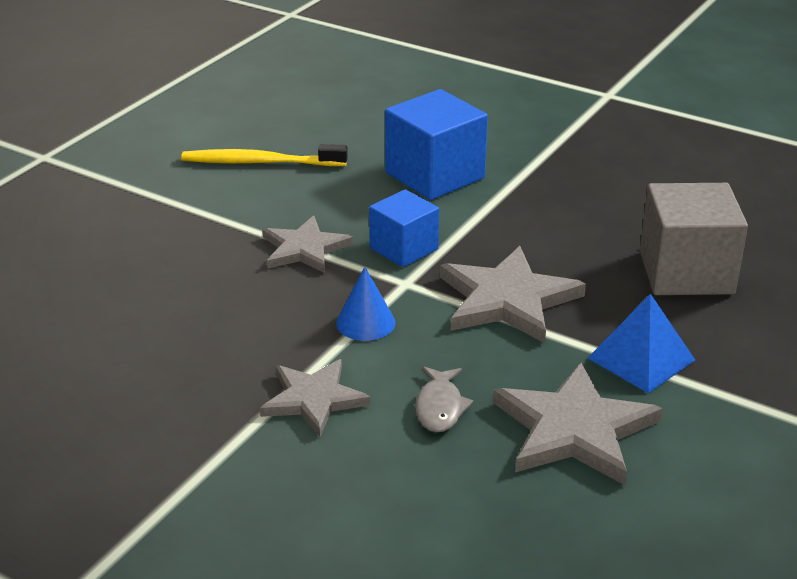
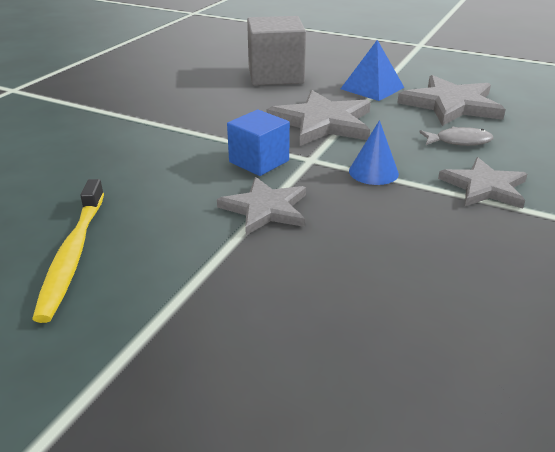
camera: 95 degrees left, 0 degrees up
blue cube [385,89,488,200] -> none

